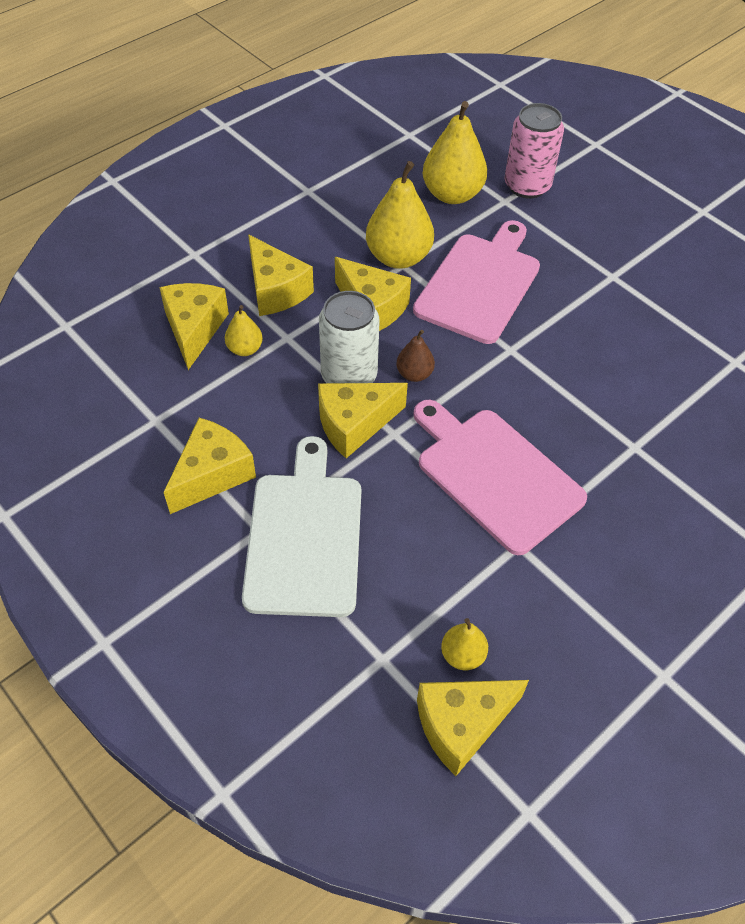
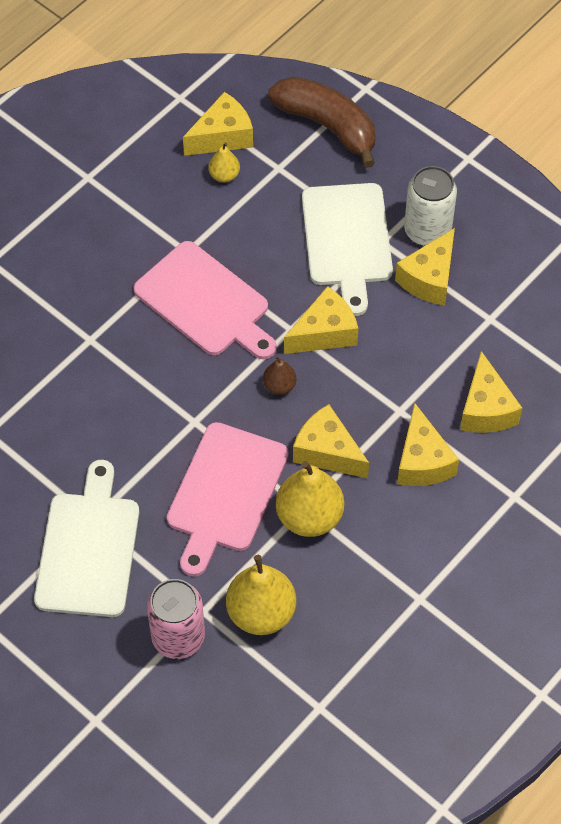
camera: 175 degrees right, 5 degrees up
yellow pear [225,305,263,356] -> none
yellow cheese [248,234,314,316] -> yellow cheese turned 150 degrees counterclockwise [397,403,459,486]
white can [319,291,380,383] -> white can moved to [404,166,457,246]
none -> white cutting board [34,460,139,617]
none -> brown banana [268,77,375,168]

